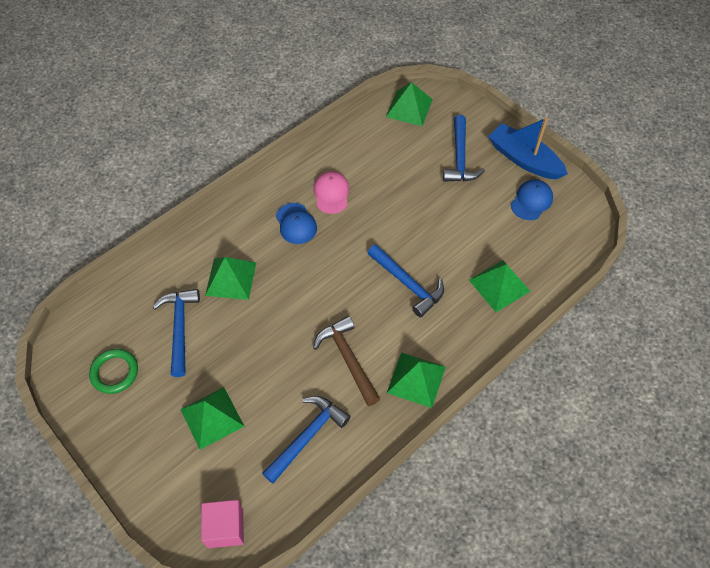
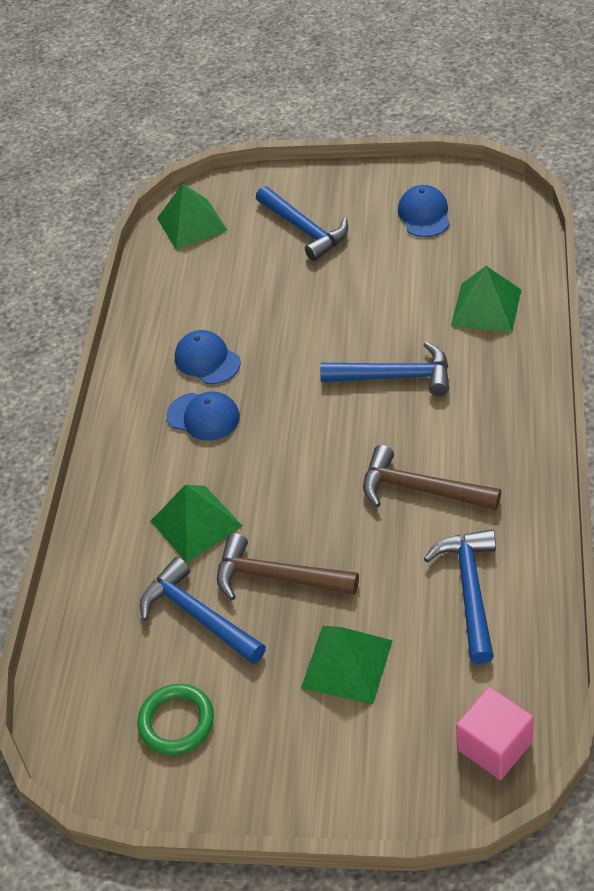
camera: 35 degrees left, 10 degrees down
pink cap [313,171,350,214] -> blue cap [175,330,241,384]
green pyramid [387,352,446,408] -> none
blue boat [488,117,568,180] -> none
none -> brown hammer [217,533,359,600]

